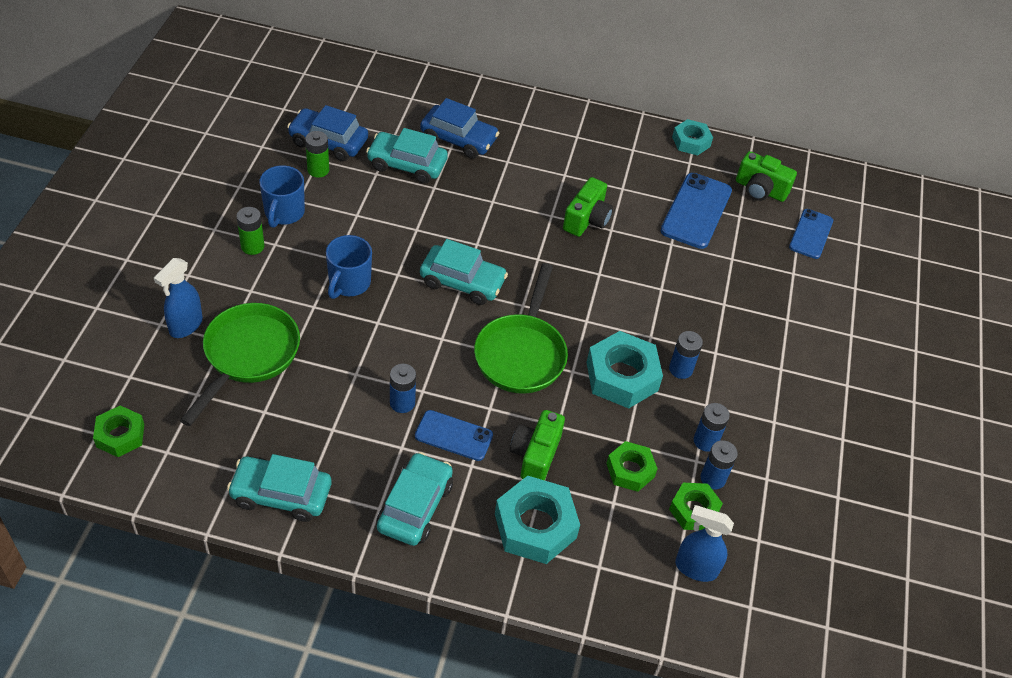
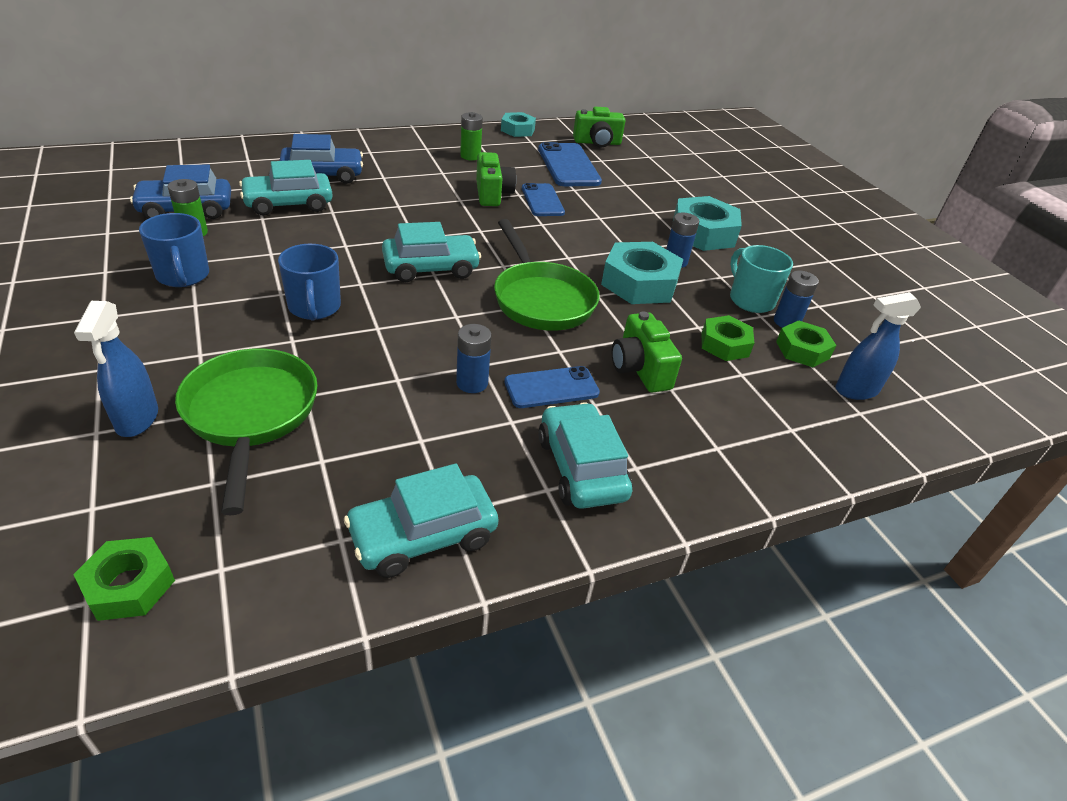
camera: 35 degrees left, 10 degrees down
green battery [237,207,264,255] -> green battery moved to [460,112,483,161]
turquoise nut [495,476,580,564] -> turquoise nut moved to [673,196,742,251]
blue battery [694,403,730,452] -> turquoise mug [730,245,793,313]
blue phone [789,209,833,259] -> blue phone moved to [522,183,565,216]

